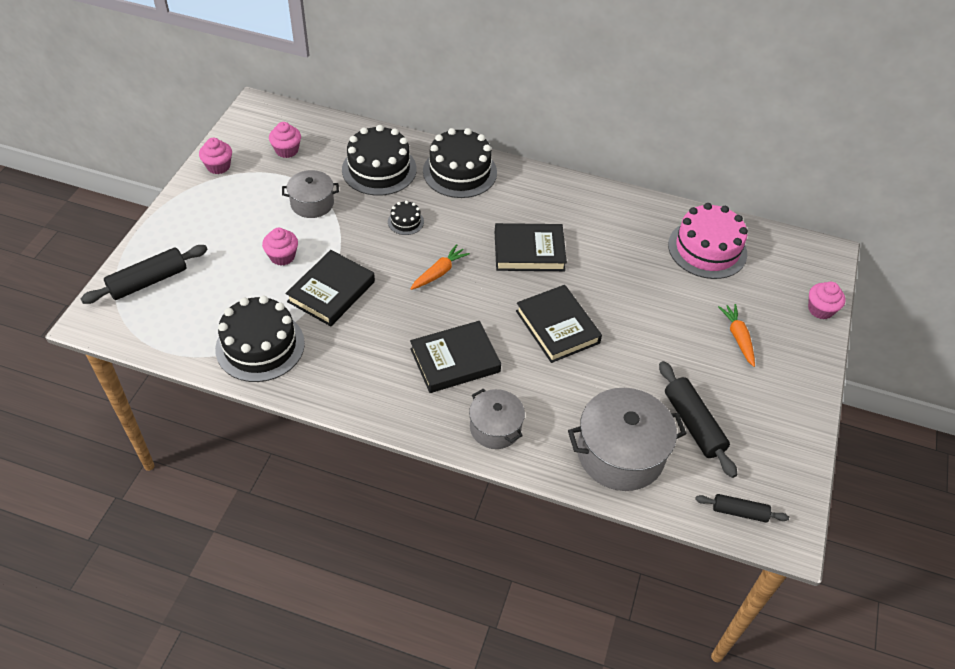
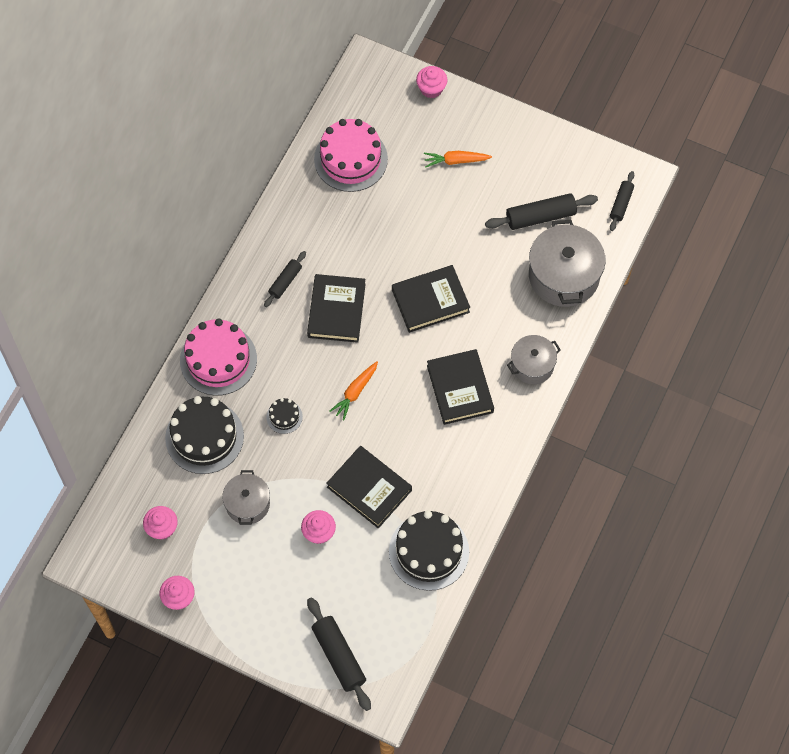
camera: 80 degrees left, 15 degrees up
orange carrot [410,244,470,290] -> orange carrot turned 105 degrees counterclockwise [329,362,378,420]
black cake [423,128,497,198] -> pink cake [180,318,257,396]
none -> black rolling pin [264,251,306,307]

